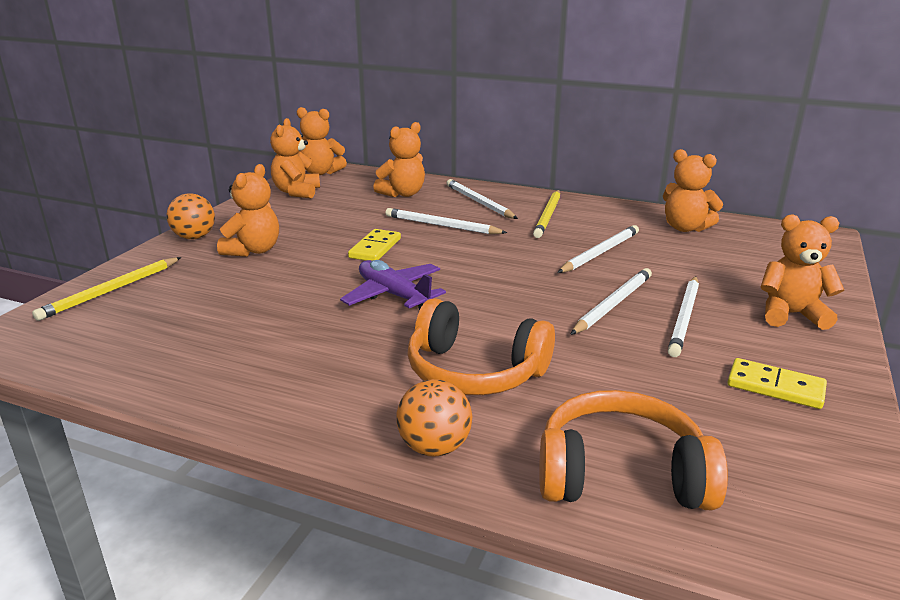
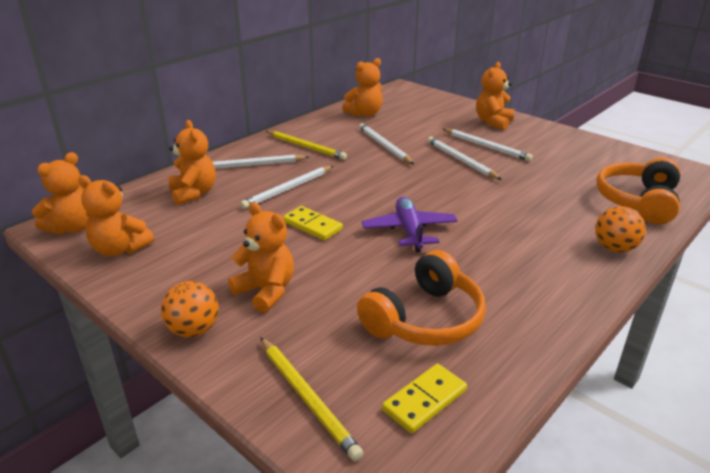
camera: 70 degrees left, 5 degrees up
purple plane [340,260,446,310] -> purple plane turned 105 degrees clockwise [362,197,458,252]
orange headphones [407,298,555,395] -> orange headphones moved to [357,250,486,346]
yellow domino [727,358,827,409] -> yellow domino moved to [382,364,467,433]

